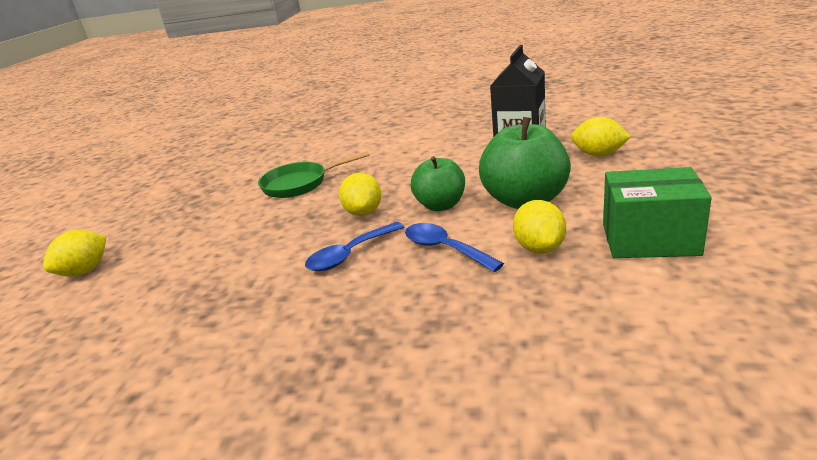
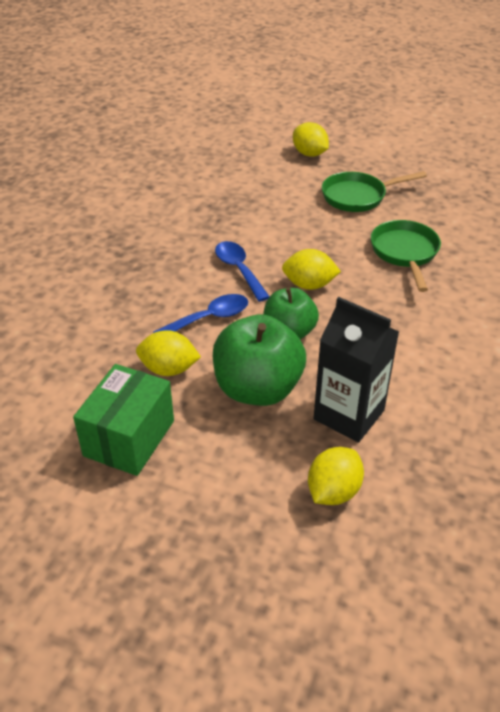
camera: 100 degrees right, 15 degrees up
none -> green pan [322,171,427,212]

